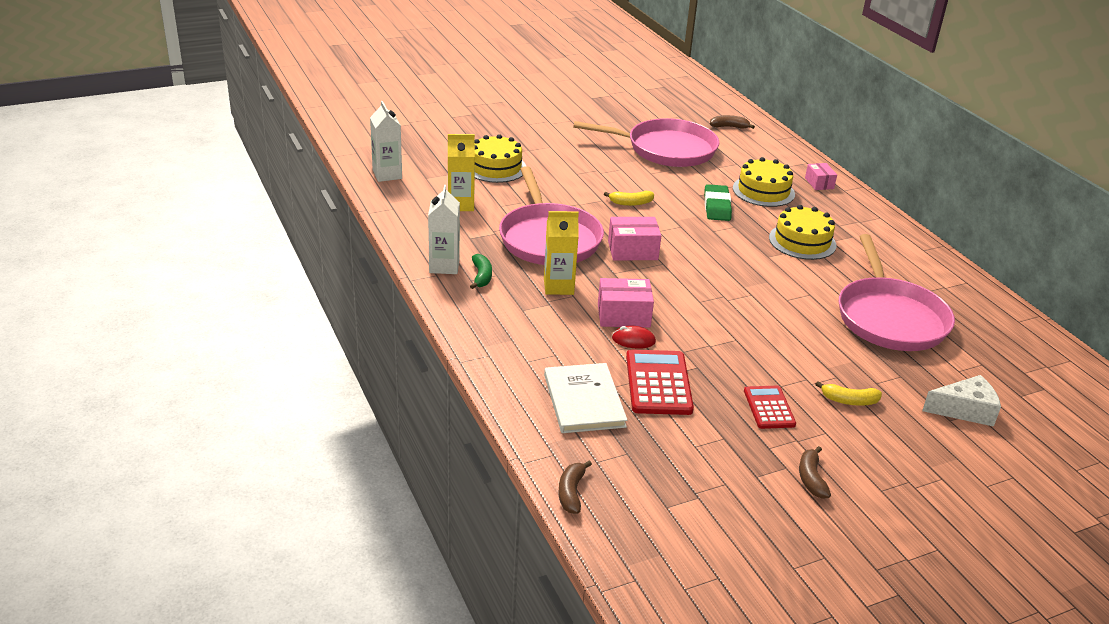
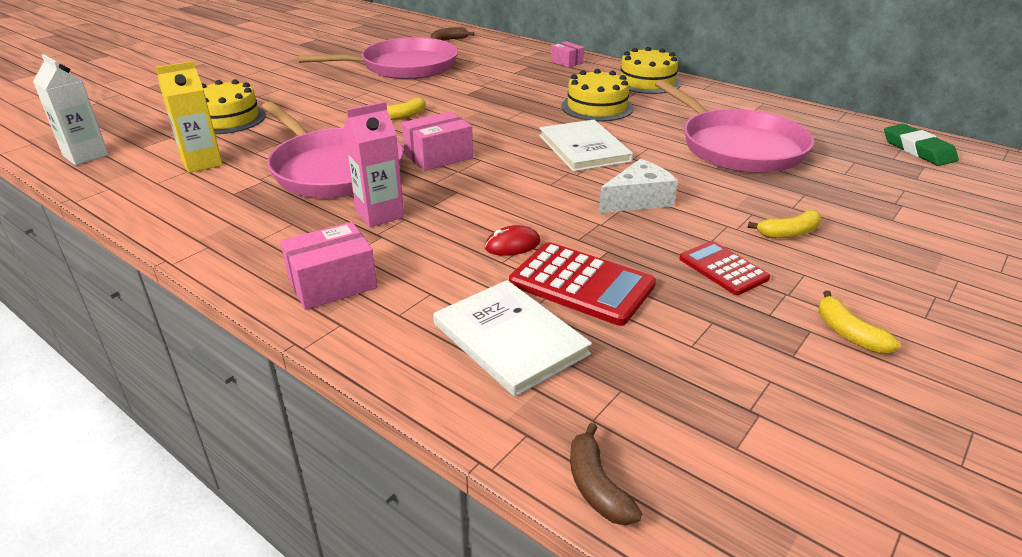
camera: 25 degrees left, 0 degrees up
white carton [428,185,460,274] -> none
green banana [470,254,492,289] -> none
yellow carton [544,211,579,295] -> pink carton [343,102,404,227]
pink box [598,278,654,328] -> pink box moved to [280,222,378,310]
red calculator [626,349,694,415] -> red calculator turned 150 degrees clockwise [509,242,656,326]
green eraser [704,184,732,221] -> green eraser moved to [884,124,959,166]
yellow cake [733,157,795,207] -> yellow cake moved to [618,47,681,94]
brown banana [799,446,831,499] -> yellow banana [818,290,901,353]
white cheese [922,375,1001,427] -> white cheese moved to [599,159,678,213]
none -> white book [539,120,633,172]

